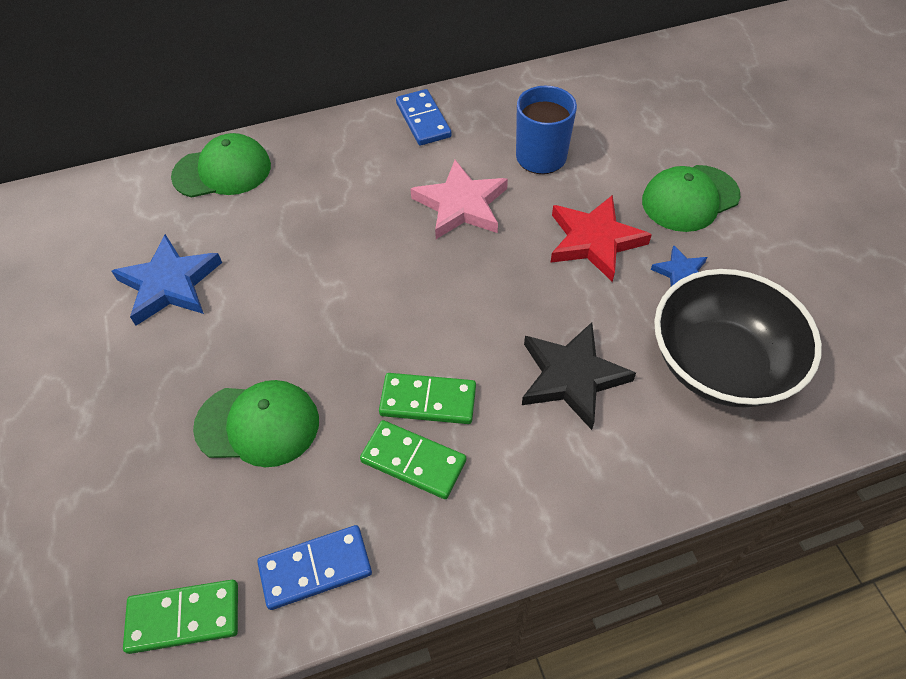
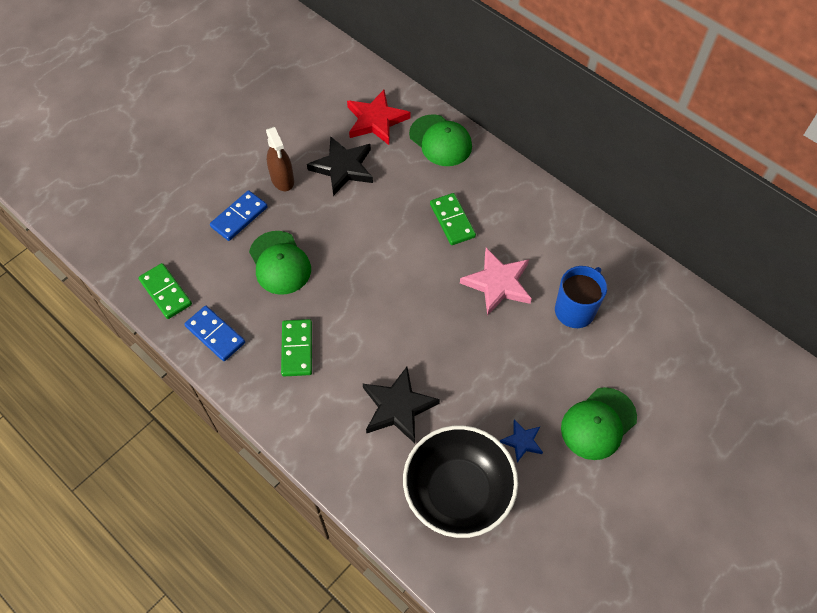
camera: 60 degrees right, 5 degrees up
blue star [112,234,222,326] -> black star [307,136,373,196]
green domino [379,373,476,424] -> green domino moved to [430,193,476,245]
blue domino [396,89,452,146] -> blue domino moved to [210,190,268,241]
red star [550,195,652,282] -> red star moved to [347,90,411,145]
green cap [642,165,740,232] -> green cap turned 75 degrees counterclockwise [561,387,637,460]
none -> brown spray bottle [266,127,294,191]

